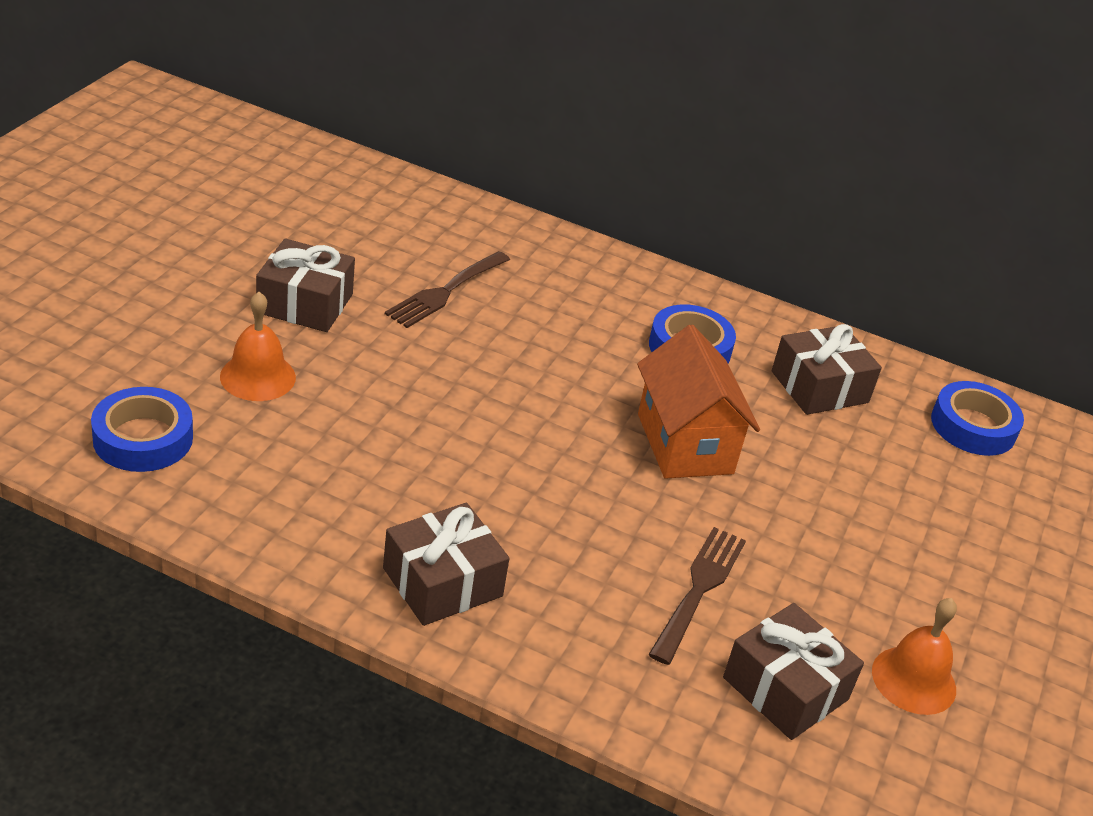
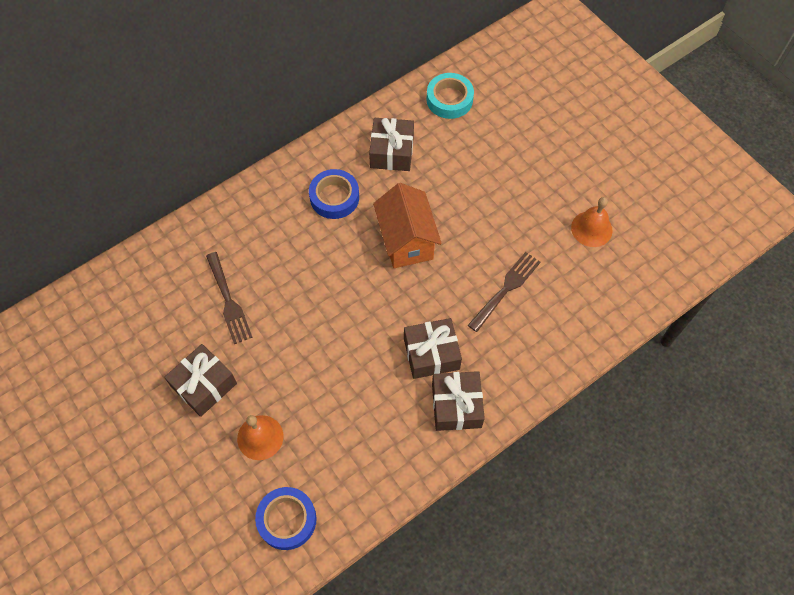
camera: 55 degrees left, 25 degrees up
orange house [637,325,760,479] -> orange house turned 60 degrees clockwise [373,183,442,268]
brown fork [648,527,746,665] -> brown fork turned 75 degrees clockwise [468,252,540,332]
brown gift [723,603,864,740] -> brown gift moved to [404,318,462,379]
blue tape [931,381,1024,456] -> turquoise tape [426,73,474,119]

